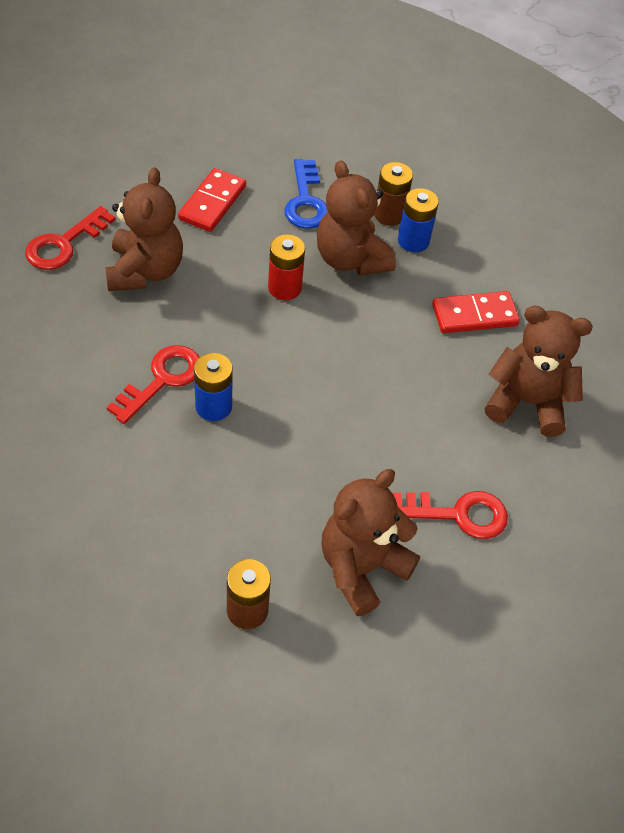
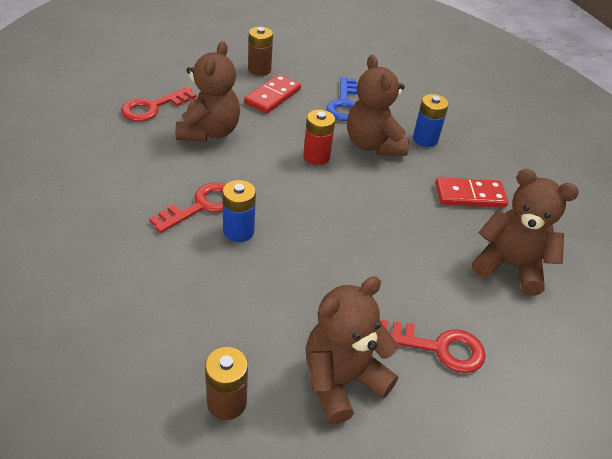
camera: 10 degrees right, 10 degrees down
brown battery [374,162,413,226] -> brown battery moved to [248,27,273,76]

